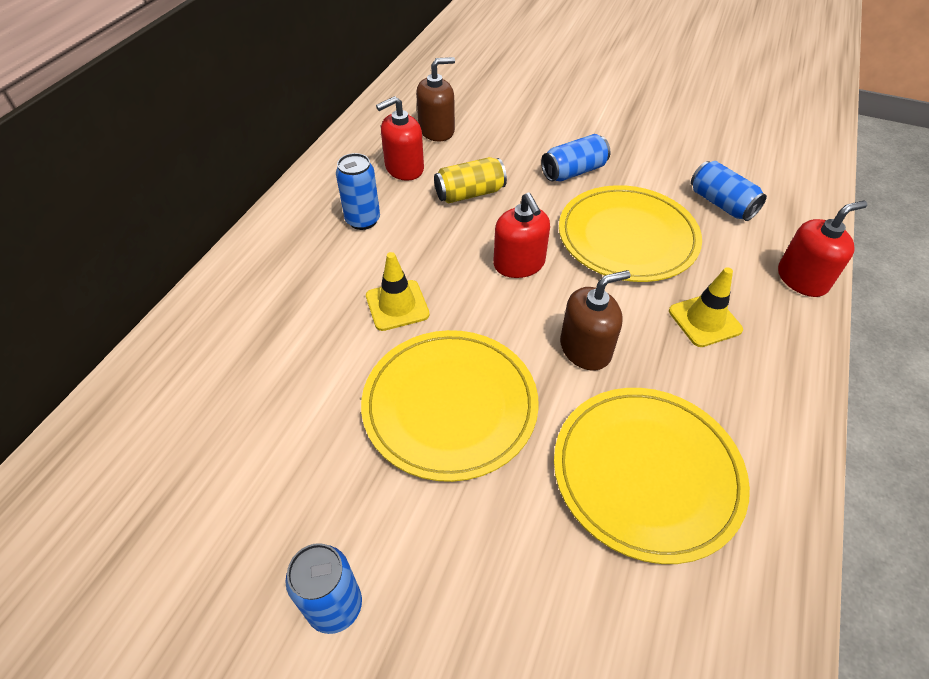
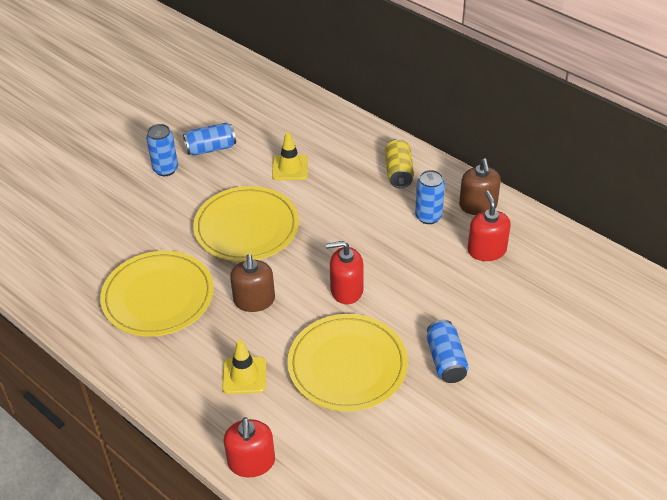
camera: 110 degrees right, 5 degrees down
yellow traffic cone [366,252,430,331] -> yellow traffic cone moved to [272,132,308,180]
brown soap dispenser [416,57,455,141] -> brown soap dispenser moved to [459,158,501,215]
yellow can [434,157,507,203] -> yellow can moved to [385,139,414,188]
blue can [691,161,767,221] -> blue can moved to [183,123,236,156]

